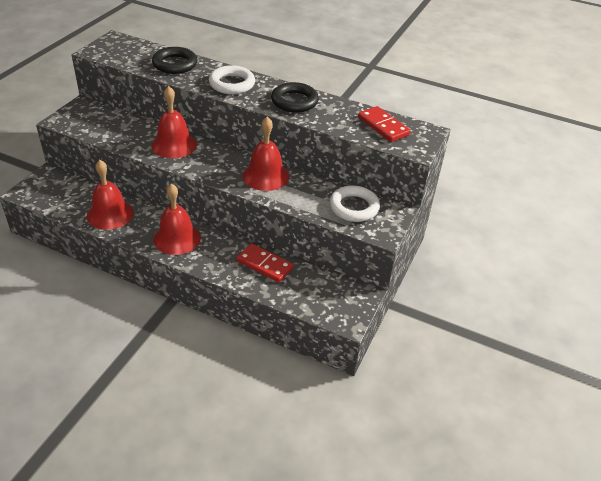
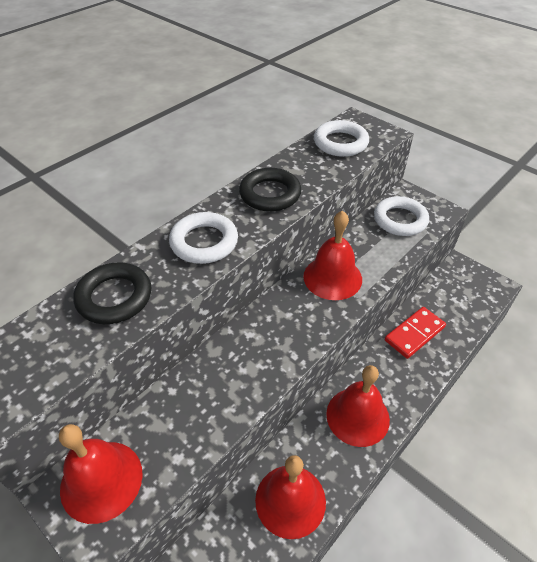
camera: 70 degrees left, 5 degrees up
red bell [151,86,197,158] -> red bell moved to [59,424,143,524]
red domino [358,106,411,142] -> white ring [314,120,369,157]

